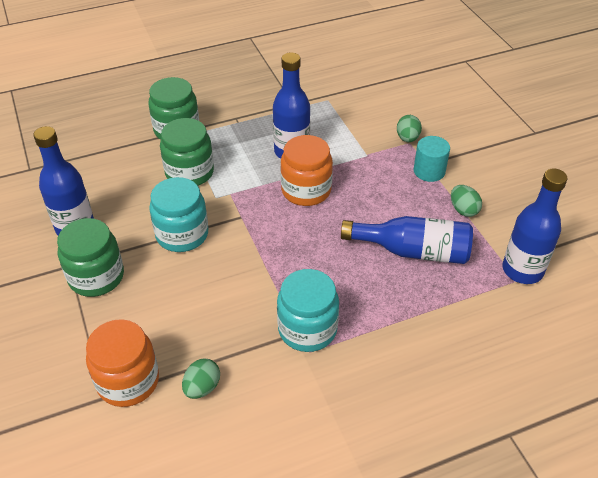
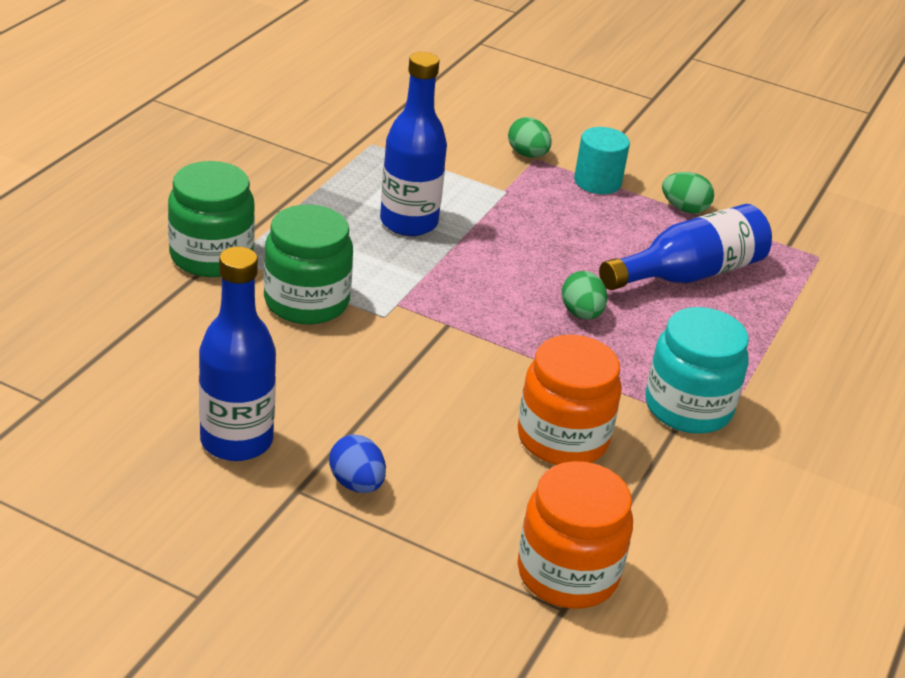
camera: 45 degrees left, 10 degrees down
green jar [57,218,124,297] -> blue egg [329,434,386,493]
turquoise jar [149,177,208,252] -> none
green egg [182,358,220,399] -> green egg moved to [562,271,608,320]
orange jar [281,135,333,206] -> orange jar moved to [518,335,622,465]
blue bottle [502,169,568,284] -> none

